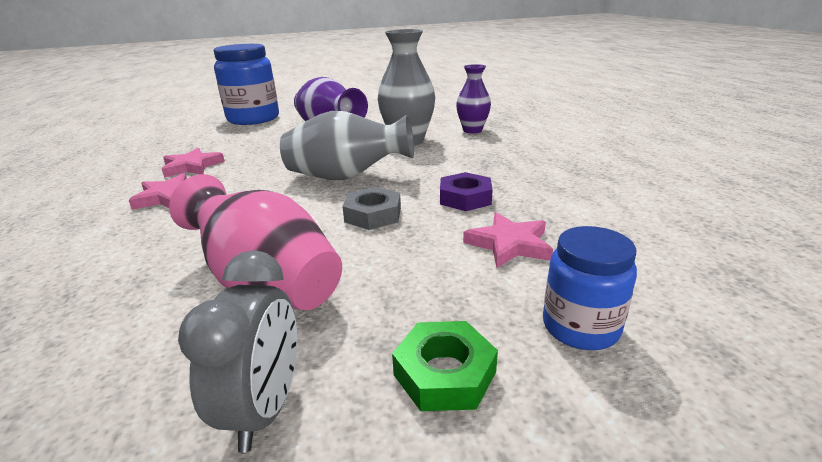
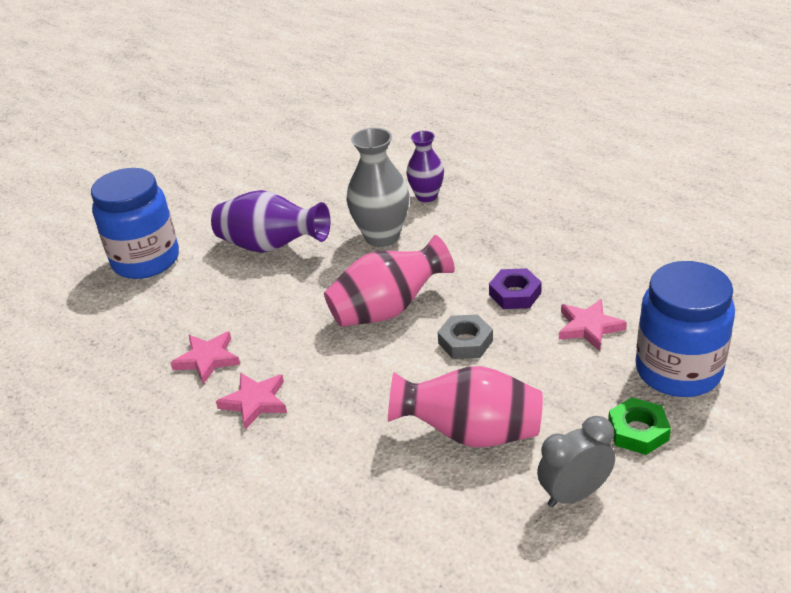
camera: 30 degrees left, 10 degrees up
grey clock [178,250,297,453] -> grey clock turned 90 degrees counterclockwise [537,416,615,507]
grey vase [280,111,414,180] -> pink vase [324,235,455,327]
blue jar [543,226,637,350] -> blue jar [636,261,735,397], size x1.80

